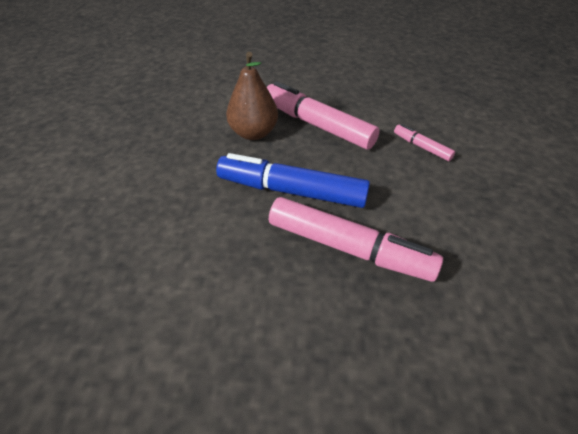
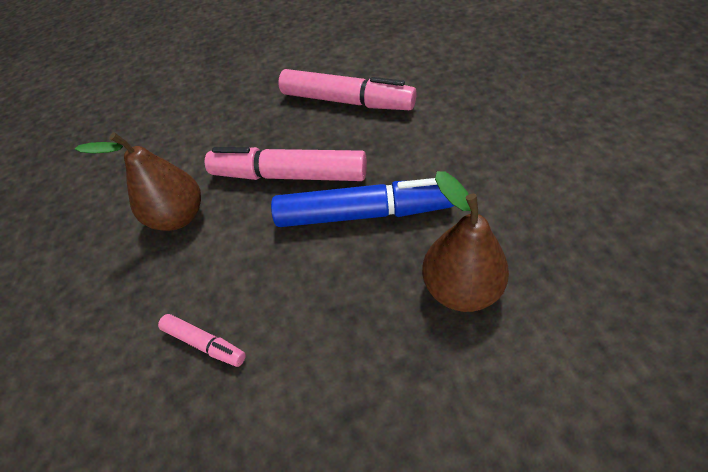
camera: 170 degrees right, 5 degrees up
pink marker [267,81,379,149] -> pink marker moved to [278,69,417,110]
none -> brown pear [75,132,201,231]

